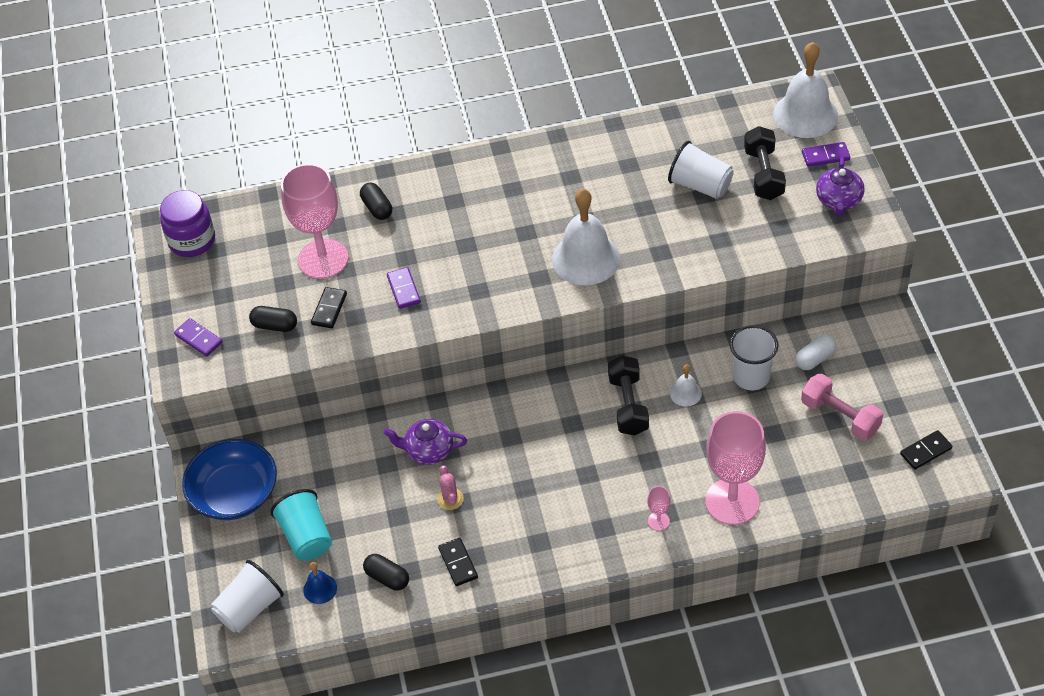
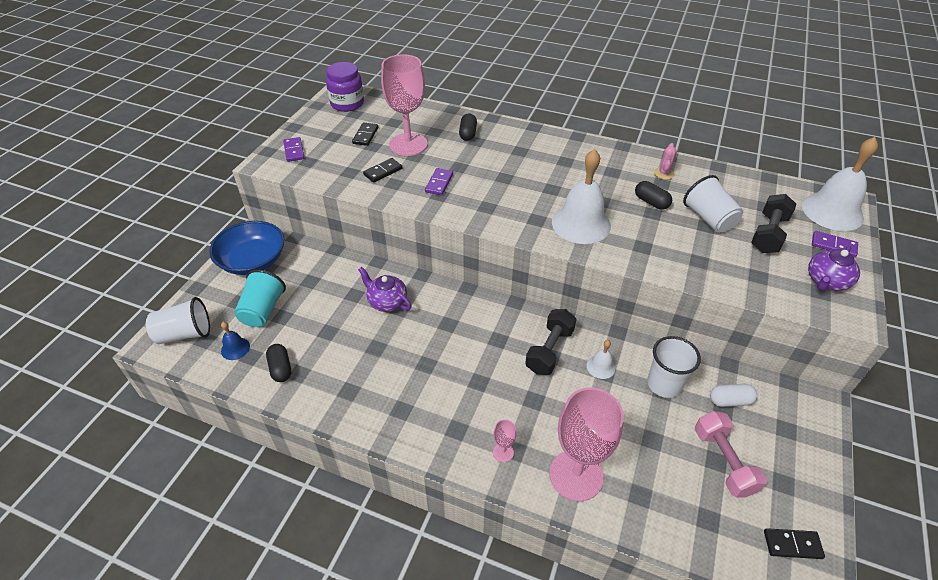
camera: 30 degrees right, 5 degrees down
black capsule [249,306,297,332] -> black capsule moved to [635,181,672,210]
pink cactus [437,465,464,510] -> pink cactus moved to [654,143,677,180]
black domino [438,538,478,586] -> black domino moved to [352,123,378,146]

